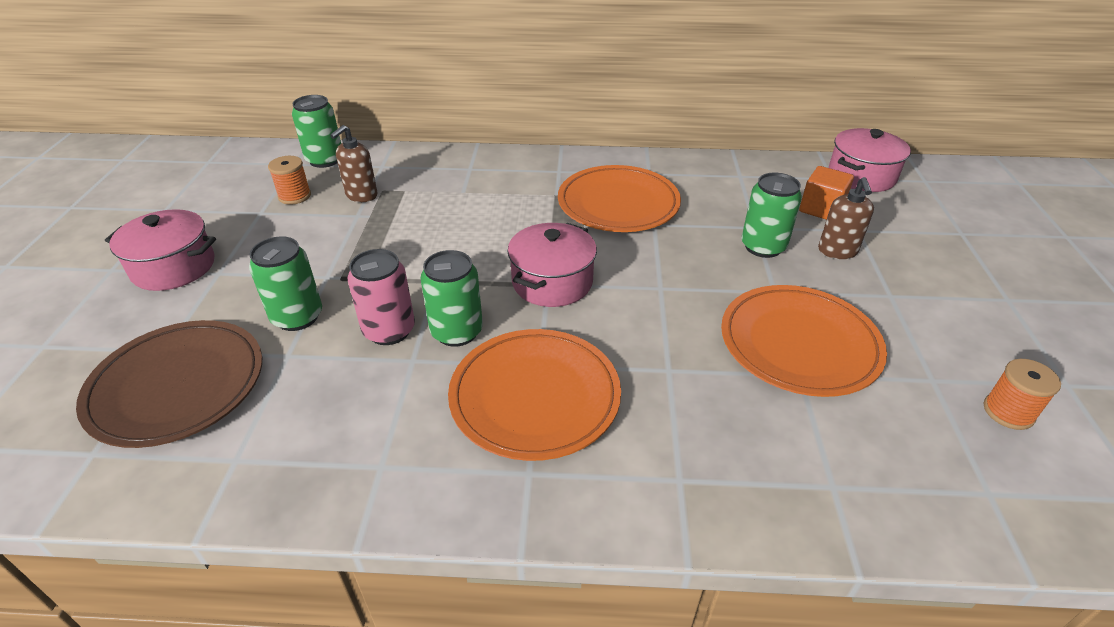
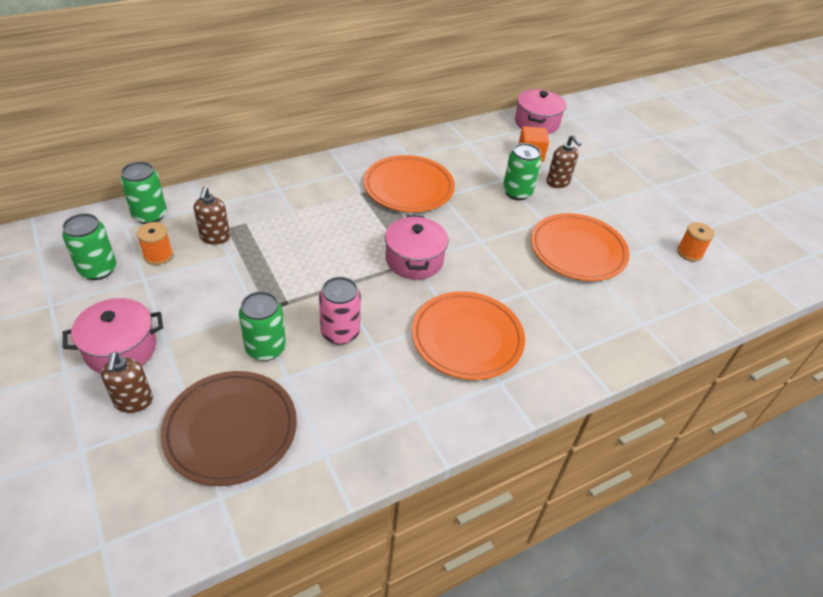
camera: 35 degrees left, 5 degrees up
green can [420,250,483,347] -> green can moved to [62,213,116,280]
none -> brown soap dispenser [101,352,153,413]

